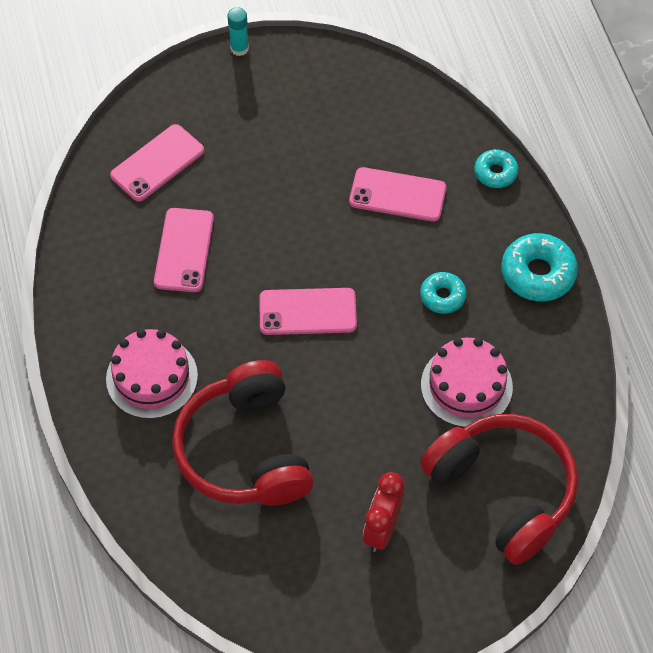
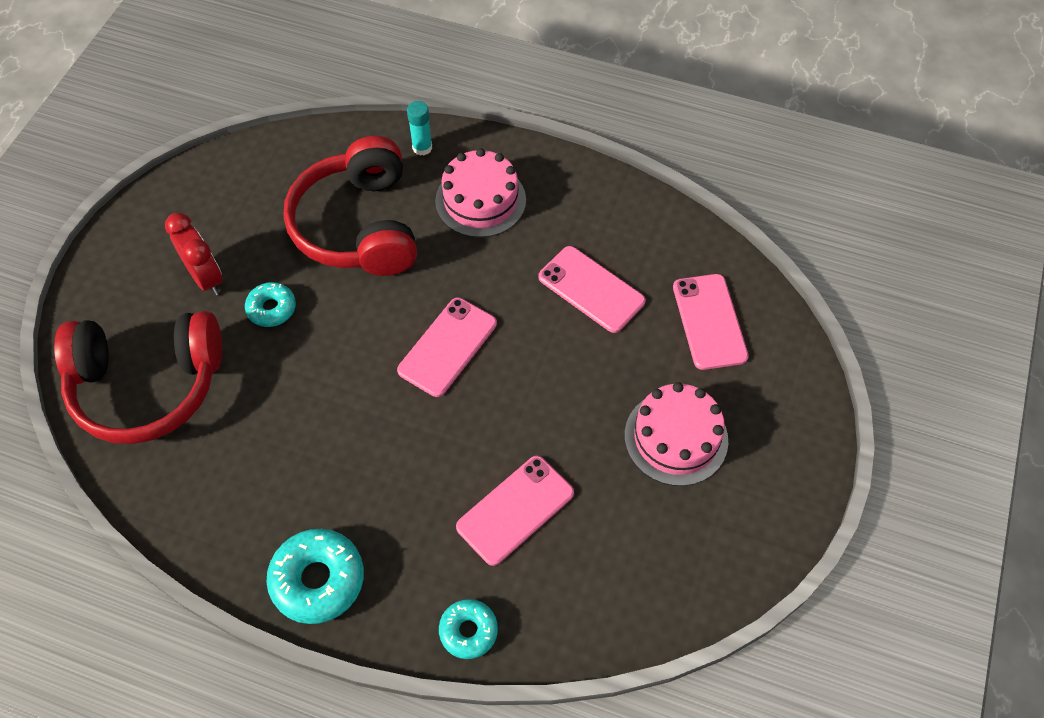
camera: 125 degrees right, 0 degrees up
red headphones [172,360,313,506] -> red headphones turned 120 degrees counterclockwise [283,136,417,276]
turquoise glue stick [227,7,249,56] -> turquoise glue stick moved to [407,101,432,156]
turquoise donut [420,272,466,314] -> turquoise donut moved to [245,282,296,327]
pink cake [421,338,513,427] -> pink cake moved to [625,382,728,486]

